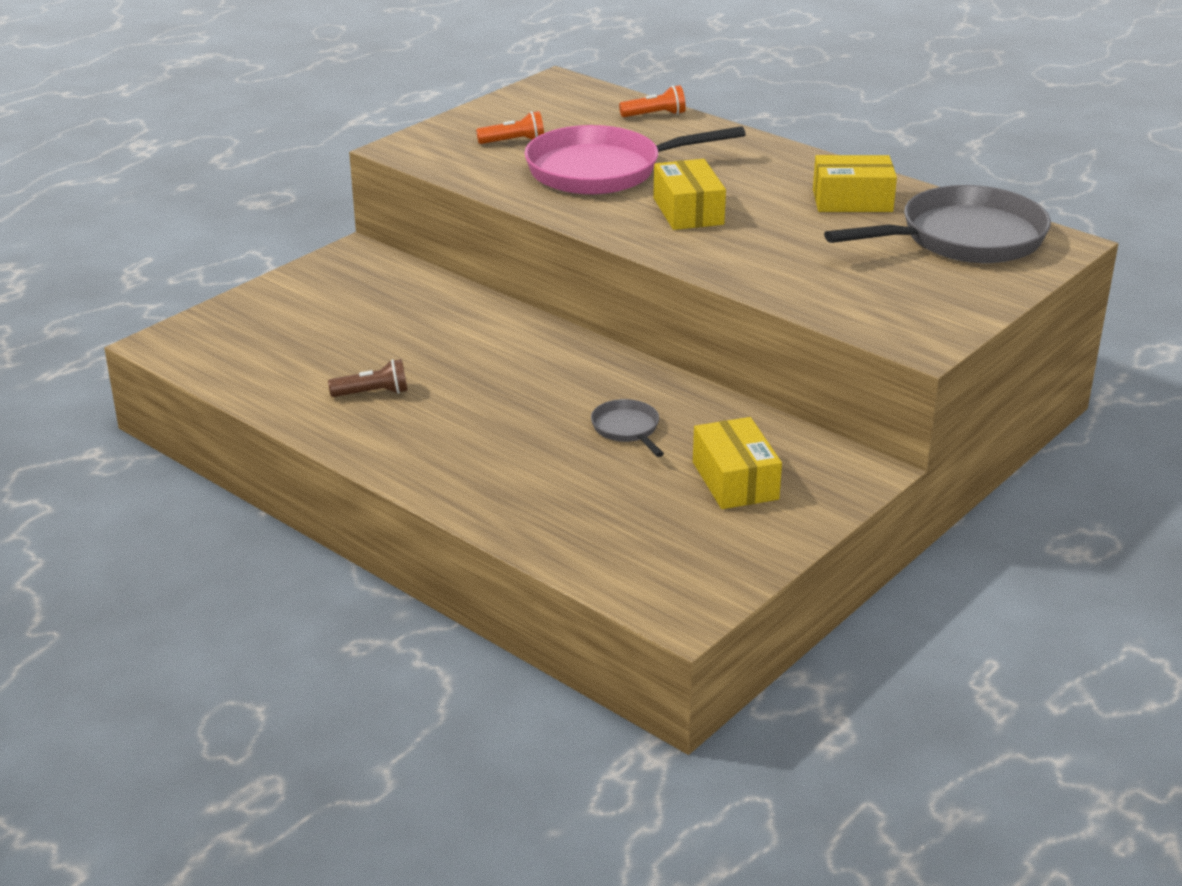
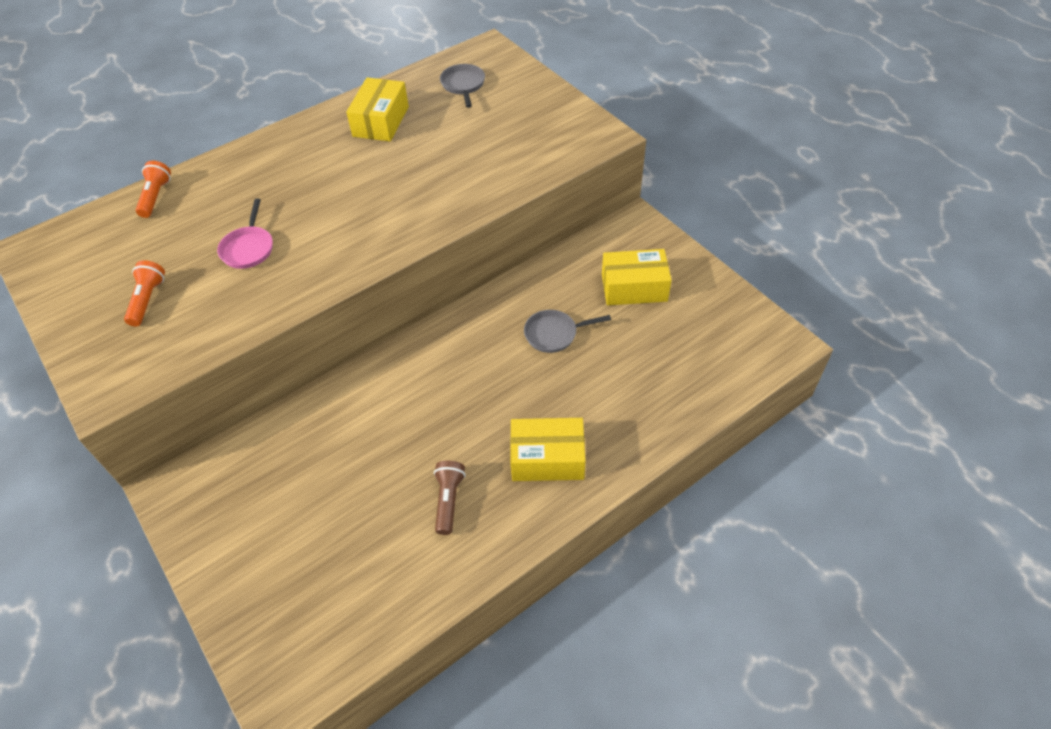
camera: 75 degrees left, 20 degrees up
pink pan [524,125,746,195] -> pink pan [217,198,273,269], size x0.45
yellow box [653,159,726,230] -> yellow box moved to [510,418,586,481]
grey pan [824,185,1051,263] -> grey pan [440,64,485,108], size x0.45

